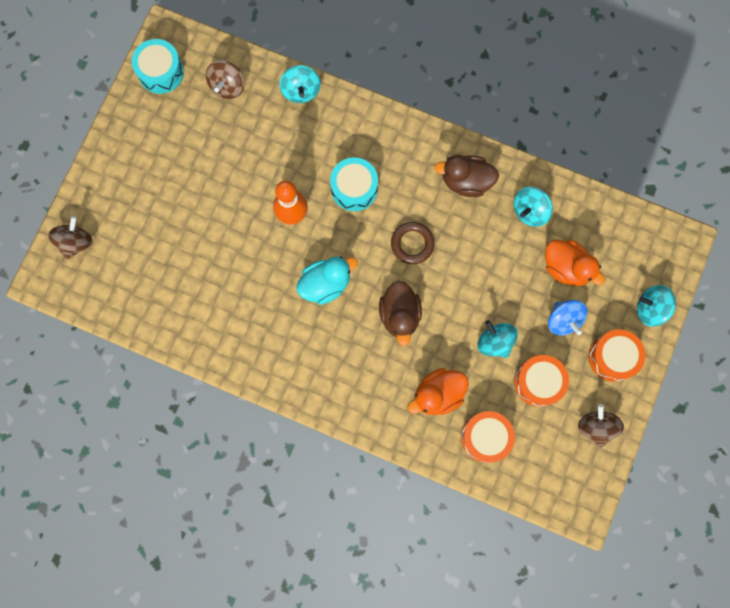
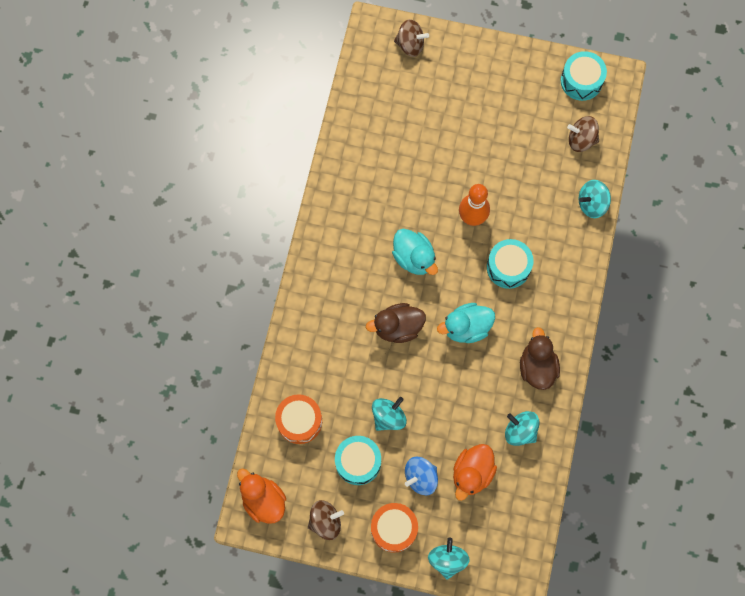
camera: 80 degrees right, 5 degrees down
brown ring [391,222,435,264] -> turquoise duck [437,303,495,343]
orange duck [408,368,469,415] -> orange duck moved to [237,468,286,524]
orange drum [514,355,569,407] -> turquoise drum [335,436,381,485]

